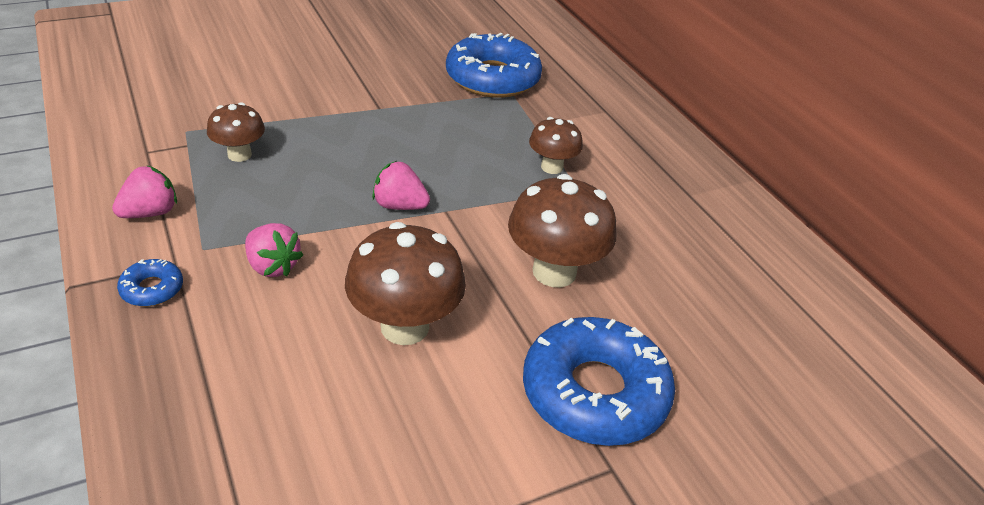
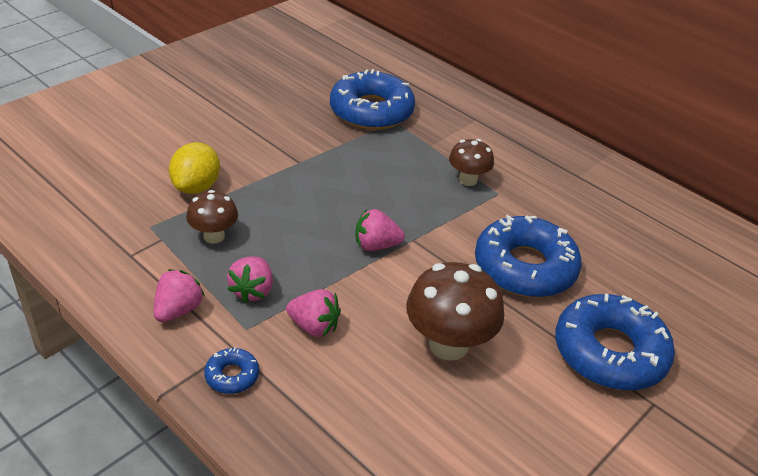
camera: 20 degrees left, 0 degrees up
brown mushroom [508,174,617,287] -> blue donut [475,215,582,297]
none -> yellow lemon [169,142,220,194]
none -> pink strawberry [227,256,273,303]

